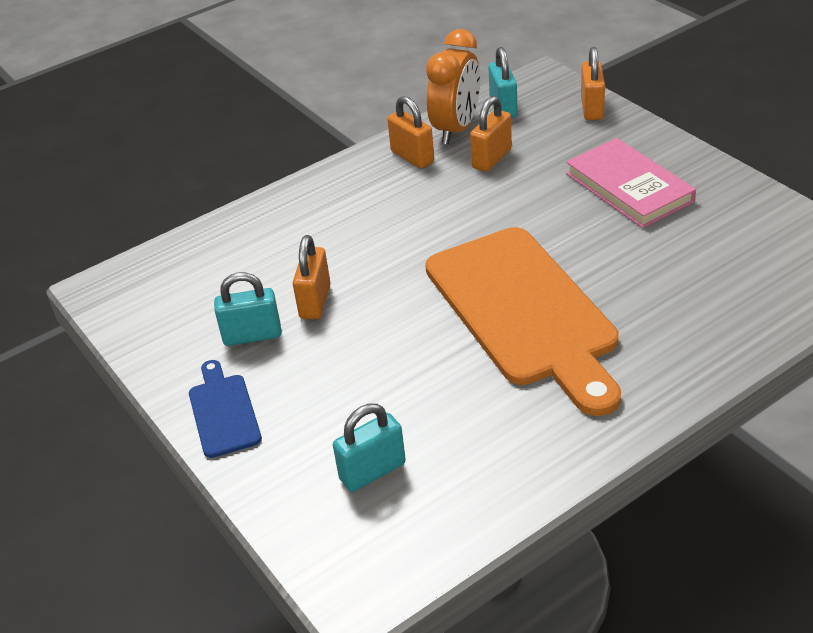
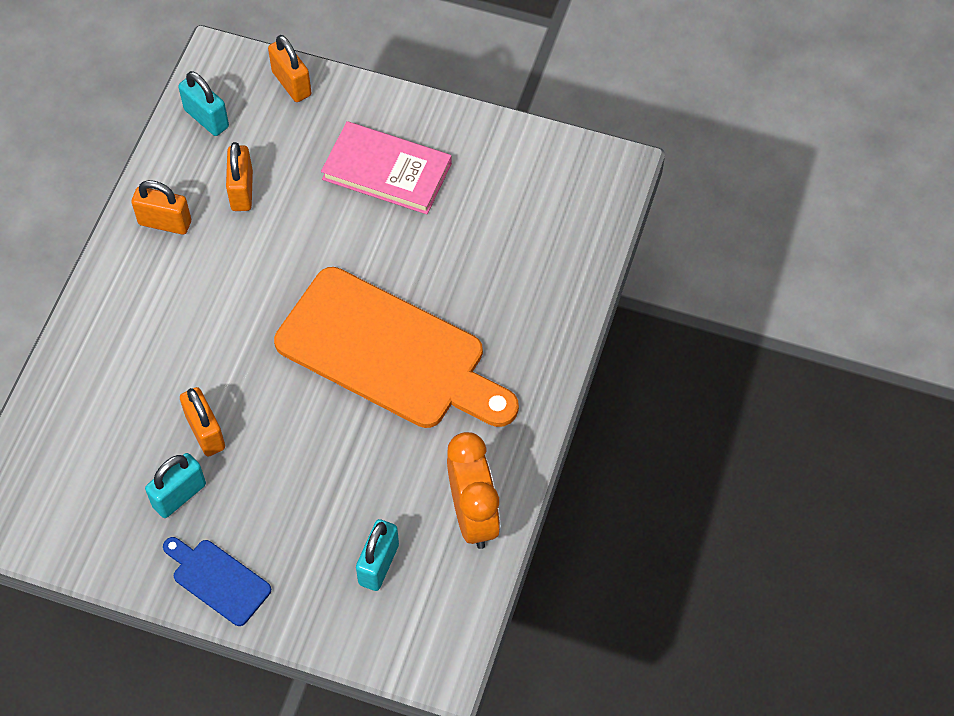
camera: 40 degrees left, 20 degrees up
orange clock [426,29,480,144] -> orange clock moved to [447,432,500,549]

